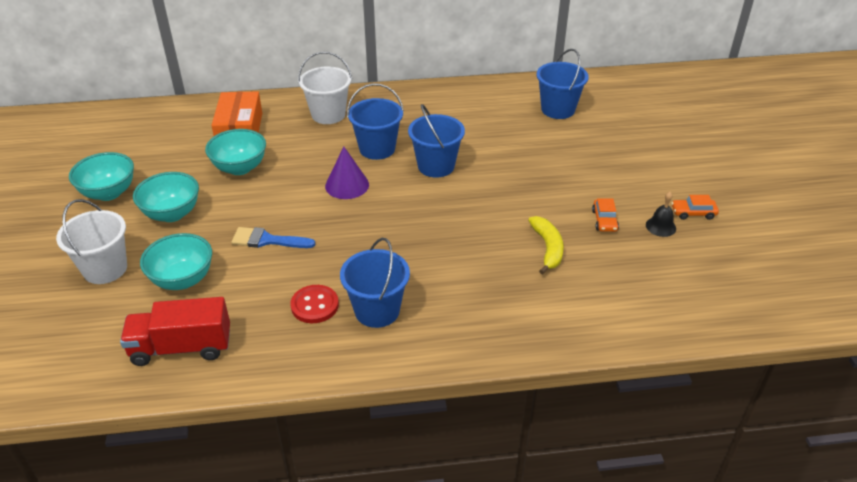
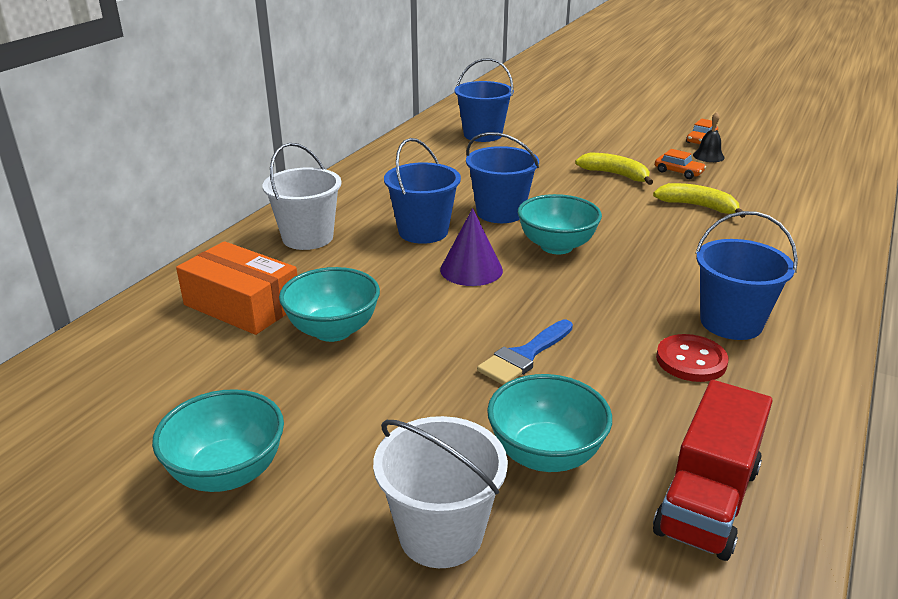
camera: 55 degrees left, 10 degrees down
turquoise bowl [133,172,199,222] -> turquoise bowl moved to [518,194,602,254]
none -> yellow banana [575,153,653,185]

